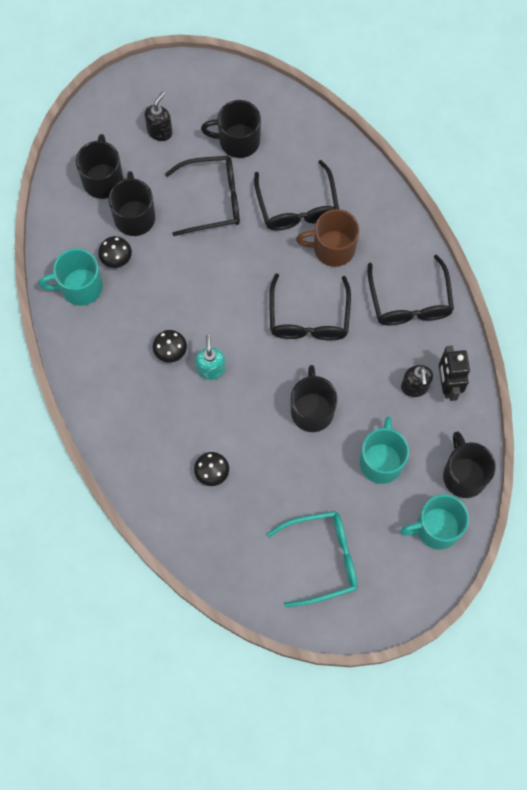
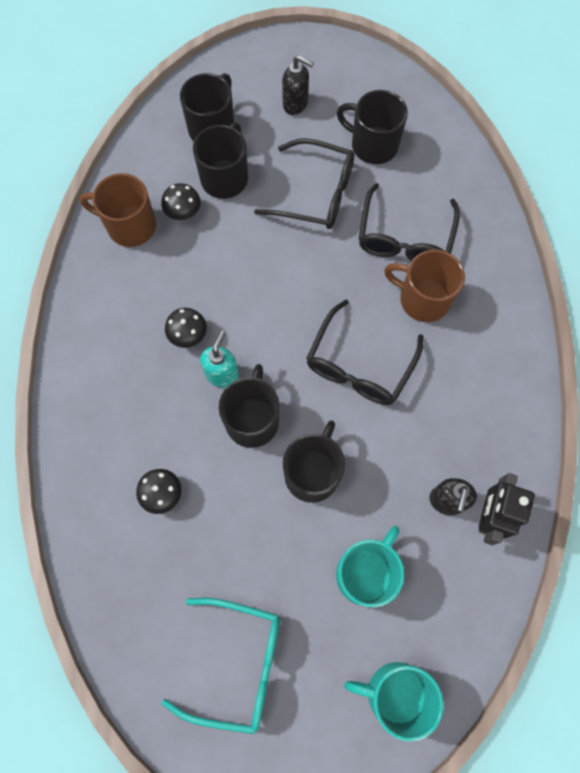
camera: 25 degrees right, 0 degrees up
turquoise mug [39,248,103,306] -> brown mug [80,173,156,247]
black soap dispenser [145,91,172,141] -> black soap dispenser turned 60 degrees clockwise [282,55,314,115]
black glasses [368,255,454,326] -> none
black mug [443,431,496,498] -> black mug moved to [219,364,280,448]

